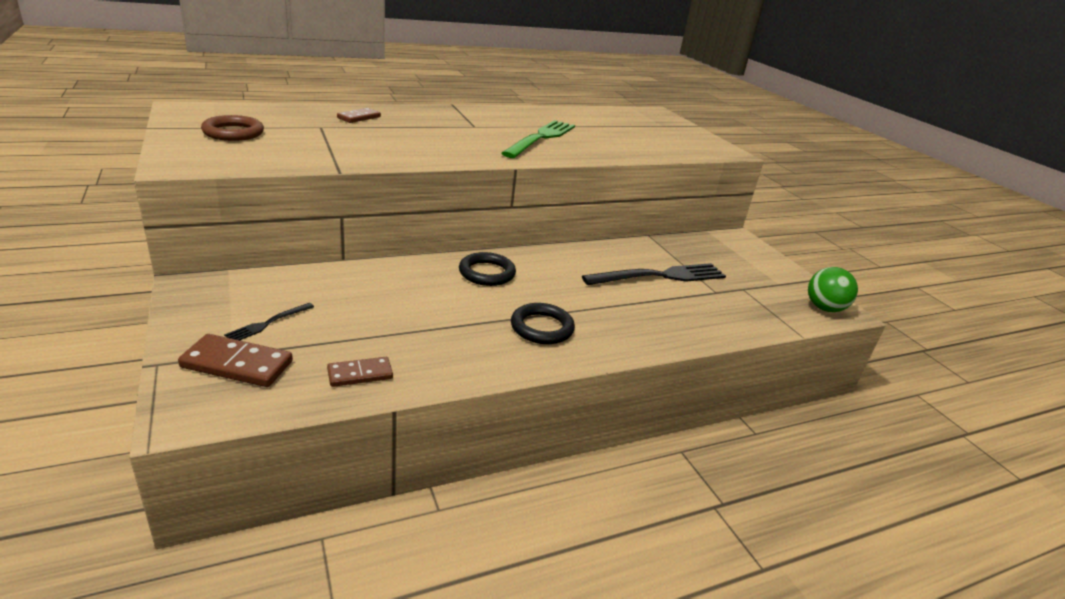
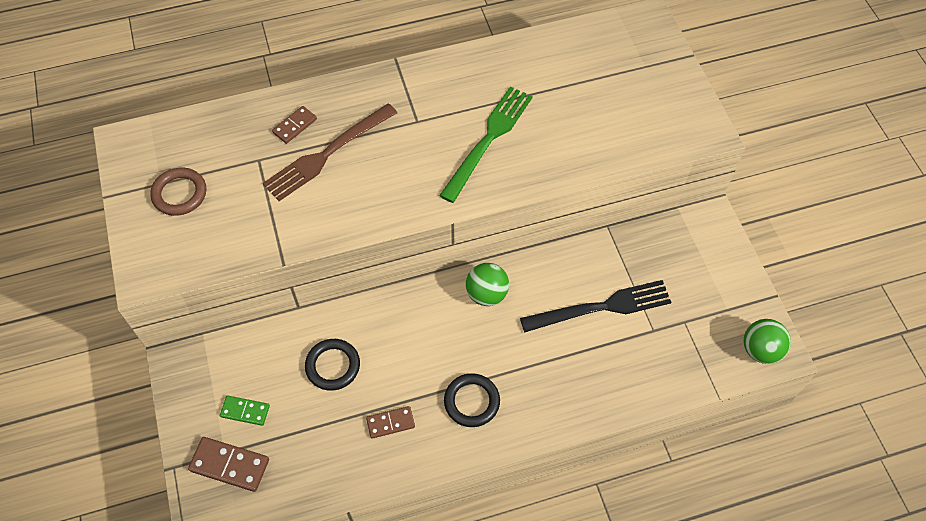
camera: 10 degrees right, 30 degrees up
black fork [224,303,314,340] -> green domino [220,396,270,426]
brown domino [327,357,393,387] -> brown domino moved to [366,406,415,439]
black ring [459,252,516,286] -> black ring moved to [305,339,360,391]
none -> brown fork [263,103,397,201]
none -> green ball [466,263,509,306]

